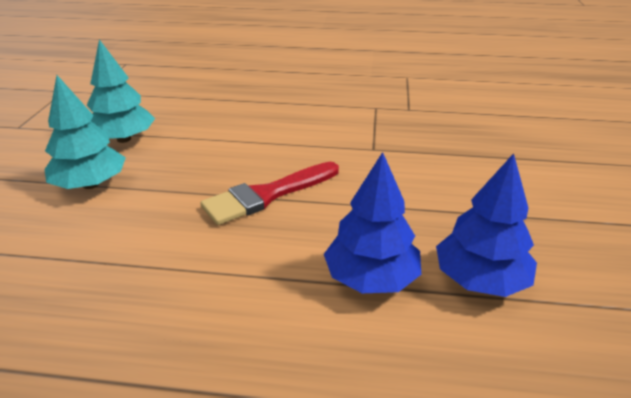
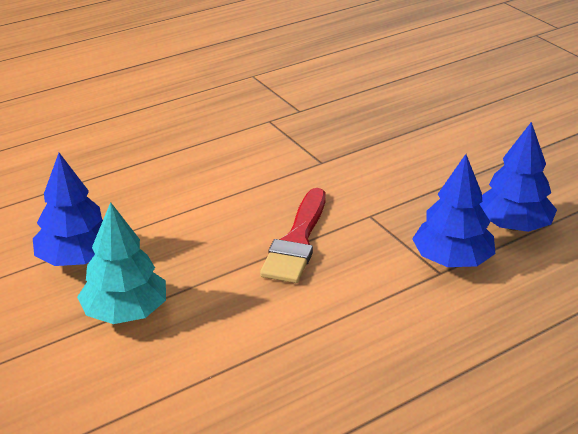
camera: 40 degrees left, 0 degrees up
turquoise tree [87,39,155,143] -> blue tree [33,153,103,266]

